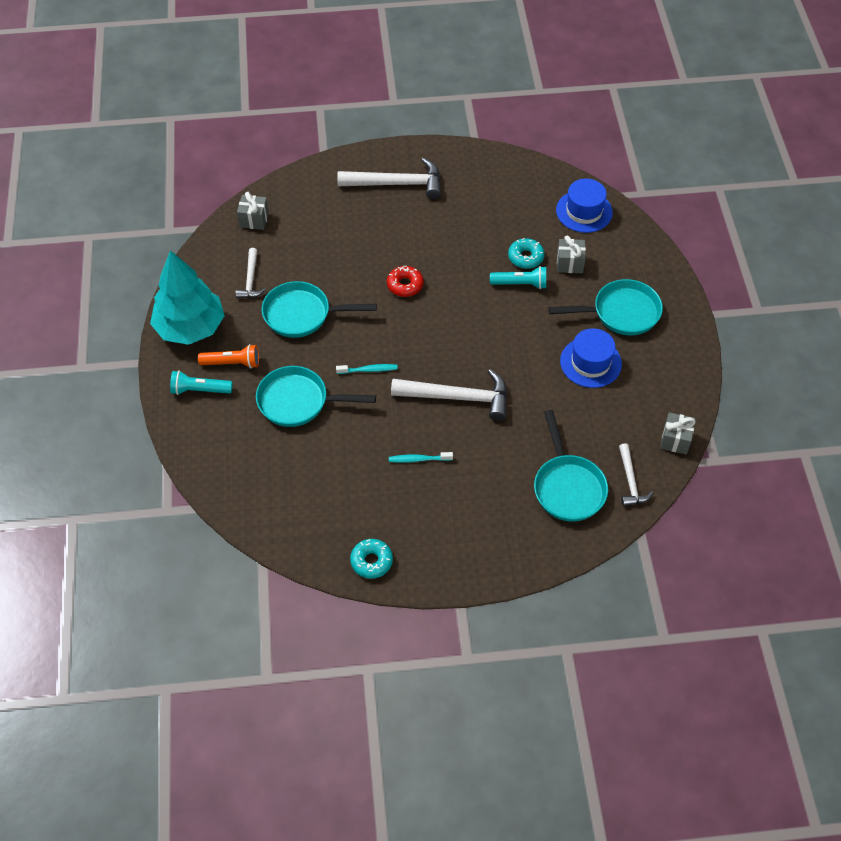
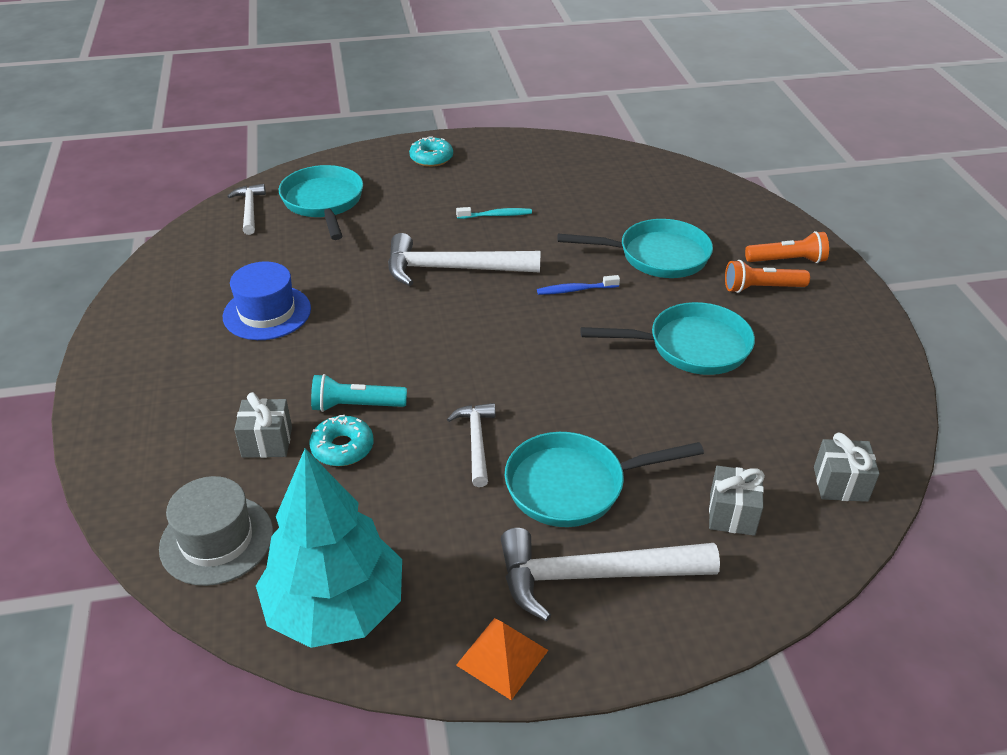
camera: 175 degrees right, 15 degrees down
turquoise tree [150,250,225,345] -> turquoise tree moved to [256,449,402,648]
turquoise flashlight [170,371,233,395] -> orange flashlight [745,231,829,263]
white hammer [235,248,266,298] -> white hammer moved to [447,403,496,487]
turquoise toothbrush [336,364,398,374] -> blue toothbrush [537,275,620,295]
turquoise donut [350,539,393,579] -> turquoise donut moved to [409,136,453,167]
red donut [387,266,423,297] -> none
turquoise pan [549,279,663,335] -> turquoise pan moved to [505,432,704,527]
blue hat [556,179,613,233] -> grey hat [159,476,273,586]
grey gift [660,412,696,454] -> grey gift moved to [709,466,765,536]
none -> orange pyramid [456,618,548,700]

